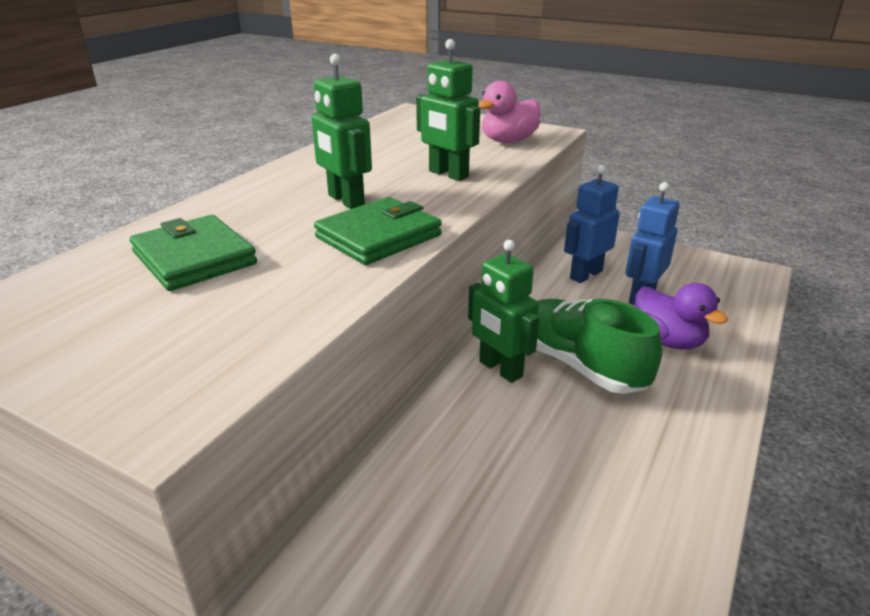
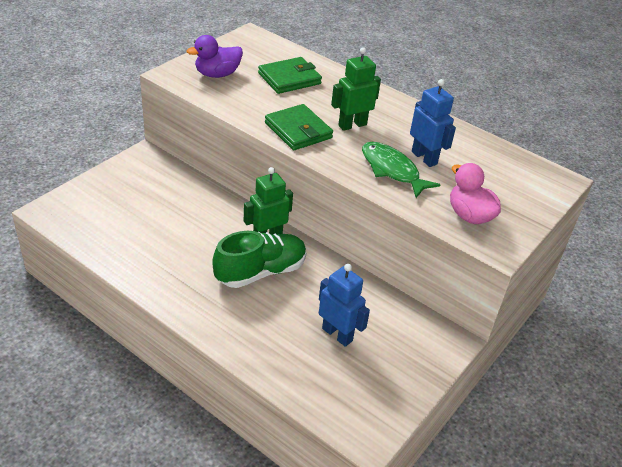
camera: 95 degrees right, 10 degrees up
green robot [416,39,480,181] -> green fish [362,142,441,198]
blue robot [564,165,620,283] -> blue robot moved to [410,79,456,167]
purple duck [635,283,728,350] -> purple duck moved to [187,35,243,78]

